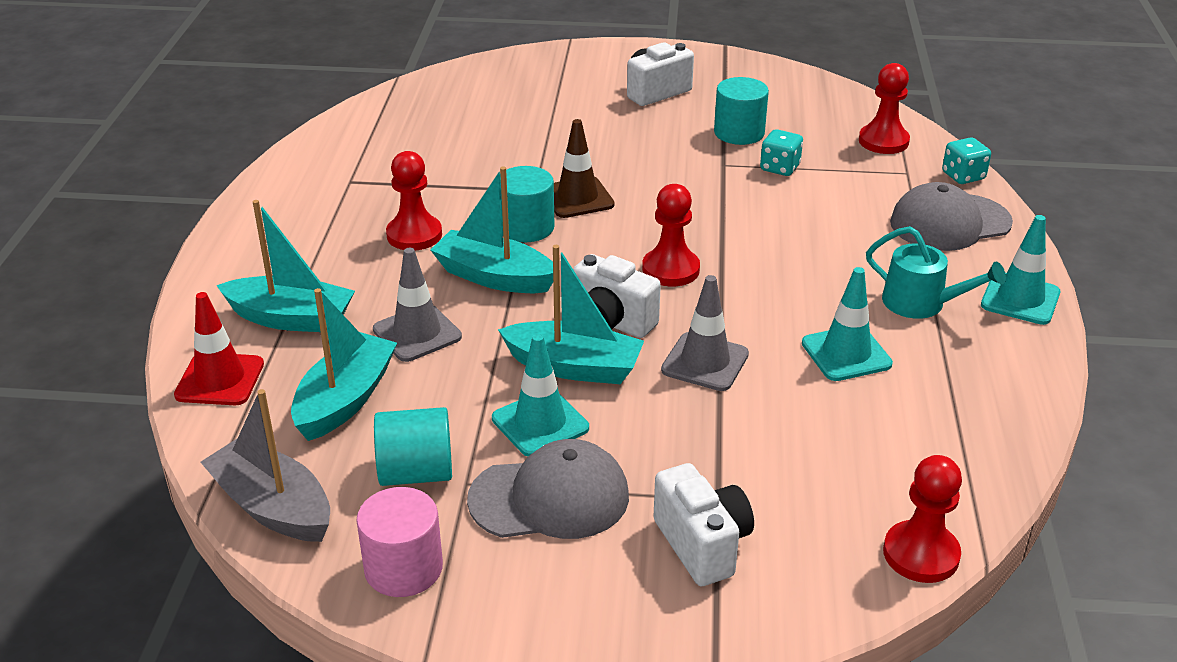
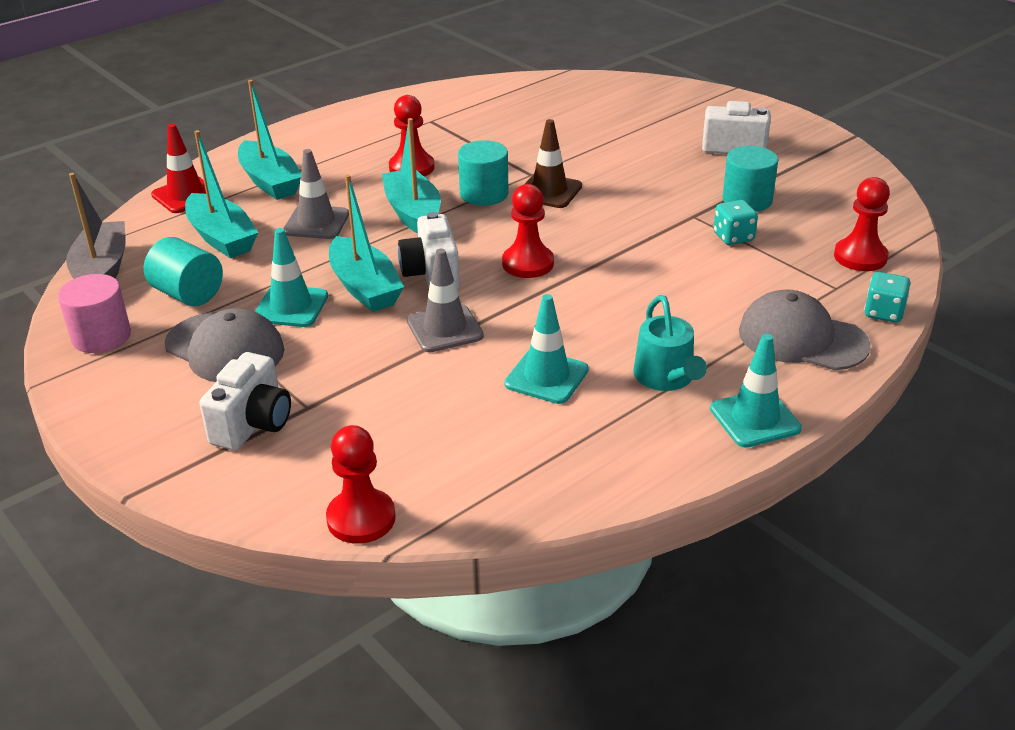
camera: 45 degrees right, 0 degrees up
turquoise boat [291,288,397,441] -> turquoise boat turned 75 degrees clockwise [185,130,258,258]

